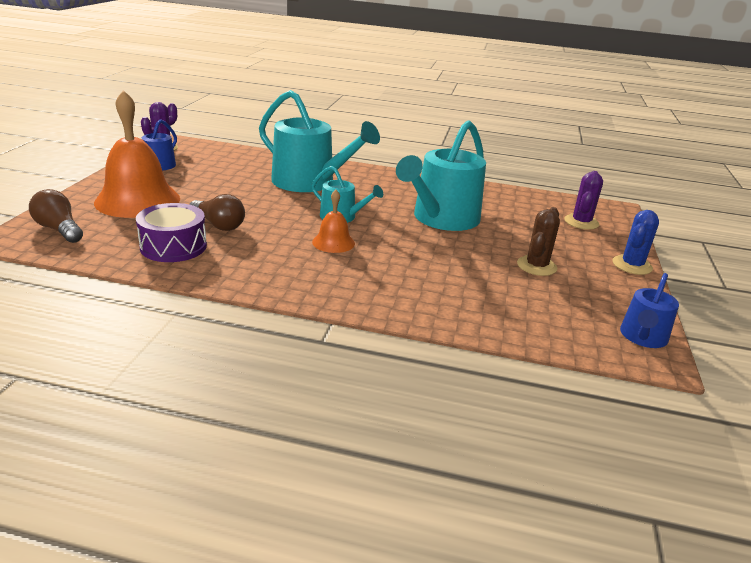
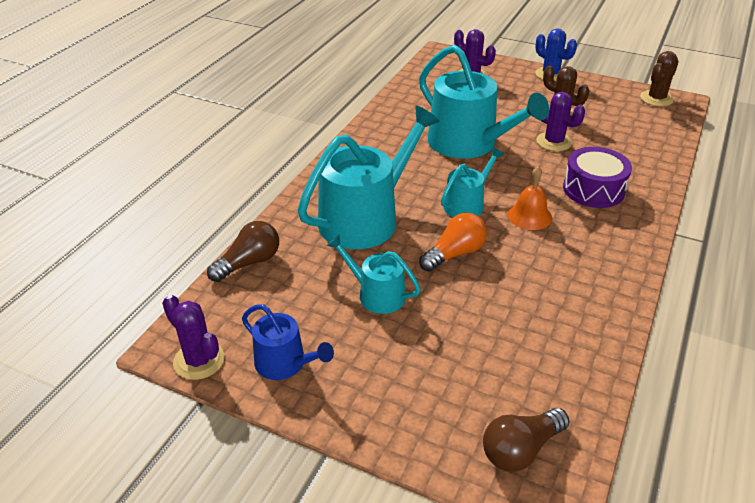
camera: 75 degrees left, 10 degrees up
orange bell [94,90,180,218] -> none
purple drum [136,203,207,262] -> purple drum moved to [563,147,632,208]
brown light bulb [189,194,245,231] -> brown light bulb moved to [207,221,279,282]
blue watering can [620,273,679,348] -> brown cactus [640,51,679,107]
none -> turquoise watering can [327,235,421,314]
none -> orange light bulb [419,213,487,272]
none -> purple cactus [536,92,585,151]

